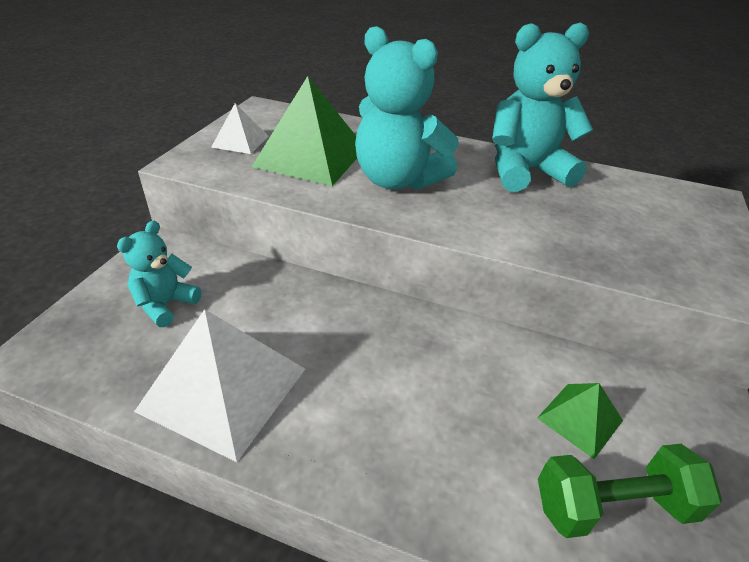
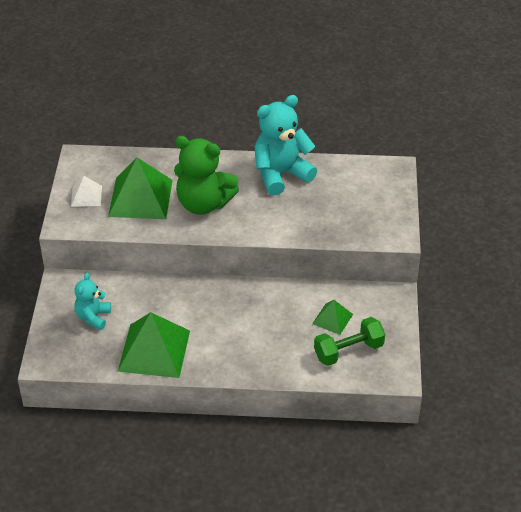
camera: 15 degrees left, 5 degrees up
white pyramid [134,309,305,462] -> green pyramid [118,312,190,378]
turquoise teddy bear [355,26,459,190] -> green teddy bear [174,136,239,215]

